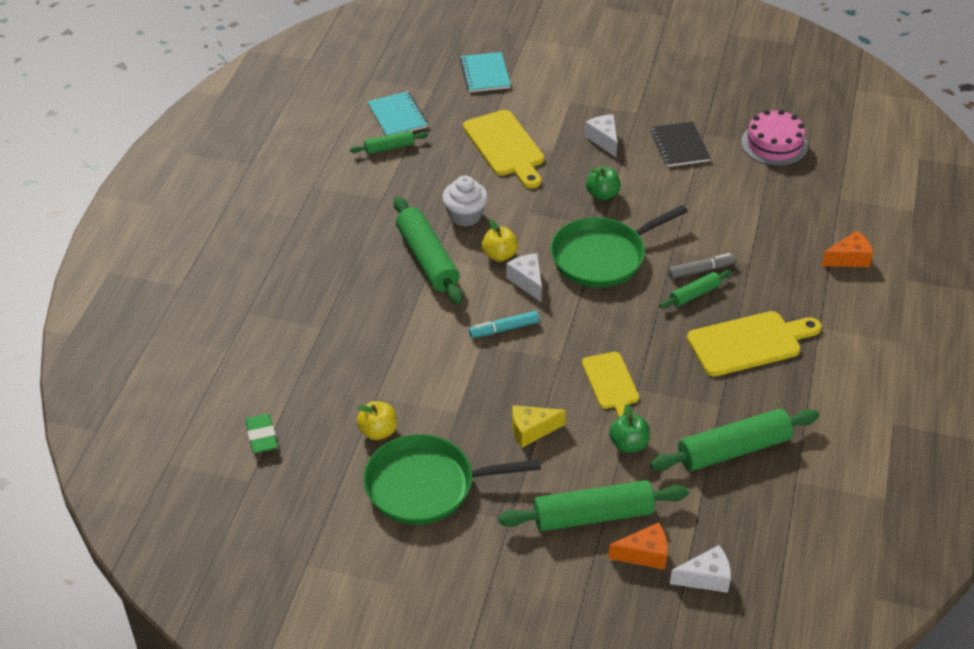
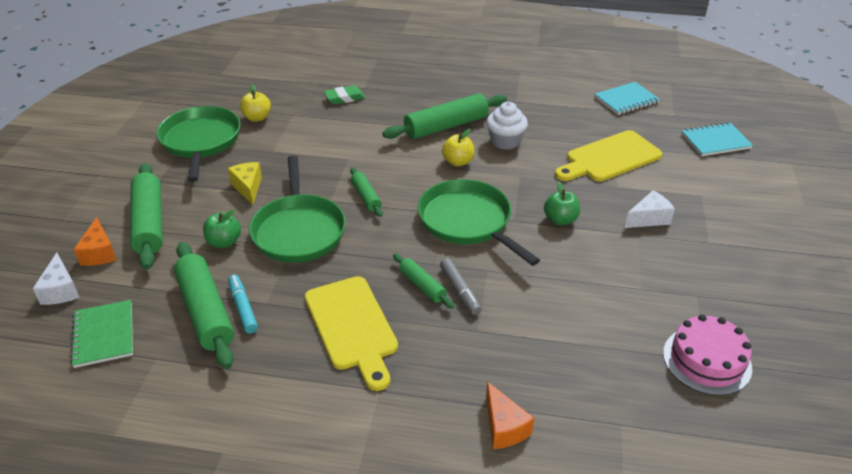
camera: 85 degrees right, 5 degrees down
green eraser [245,414,278,453] -> green eraser moved to [324,85,365,104]
green rolling pin [350,131,428,154] -> green rolling pin moved to [350,167,383,217]
turquoise marker [469,311,539,338] -> turquoise marker moved to [228,275,258,334]
white cheese [506,253,542,302] -> none
yellow cutting board [582,352,639,417] -> green pan [249,156,346,263]
black notebook [651,121,711,167] -> none
none -> green notebook [70,300,133,368]

